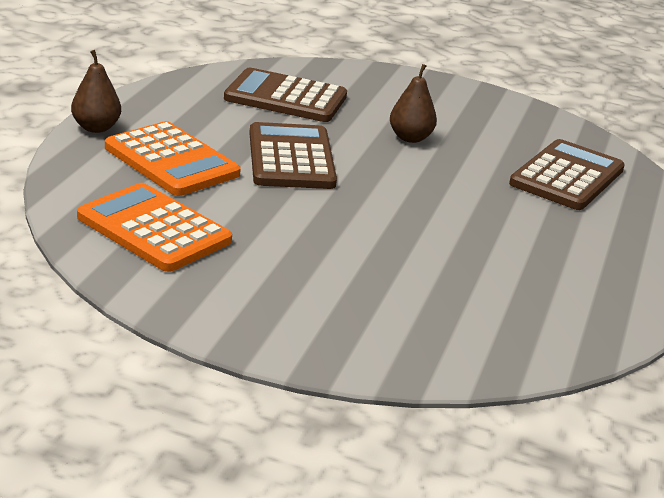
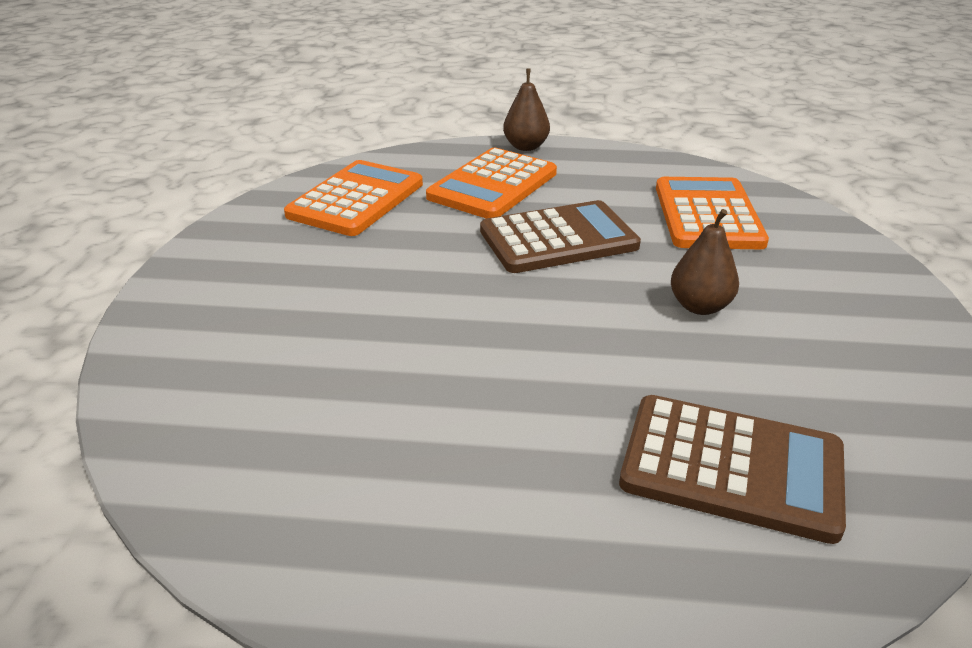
camera: 80 degrees right, 5 degrees up
brown calculator [224,68,347,122] -> orange calculator [656,177,769,249]

